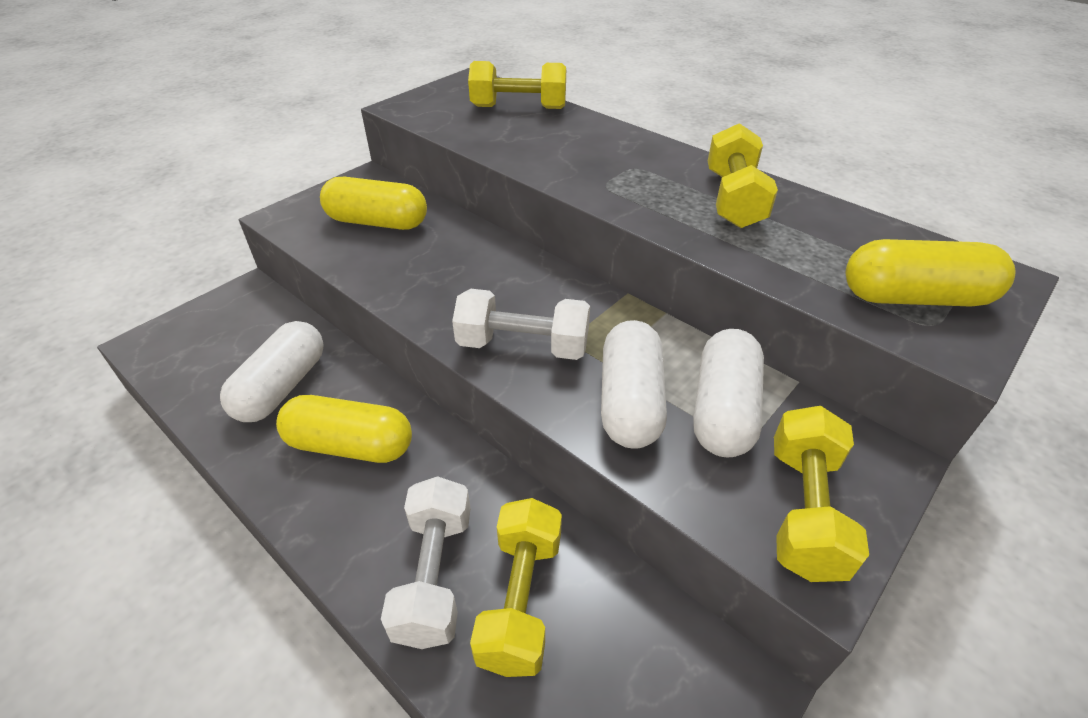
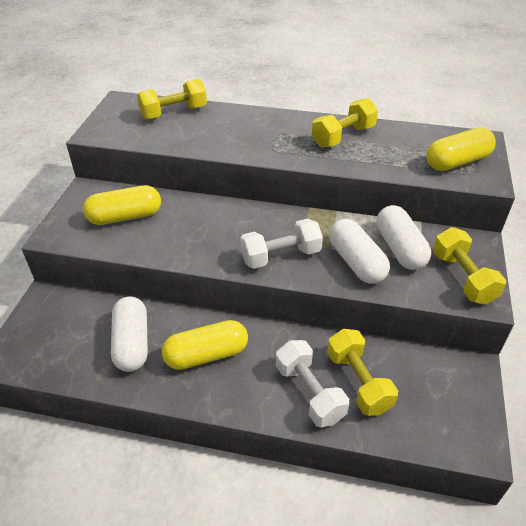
camera: 30 degrees left, 0 degrees up
yellow dumbbell [708,123,778,228] -> yellow dumbbell turned 75 degrees clockwise [312,98,378,147]

